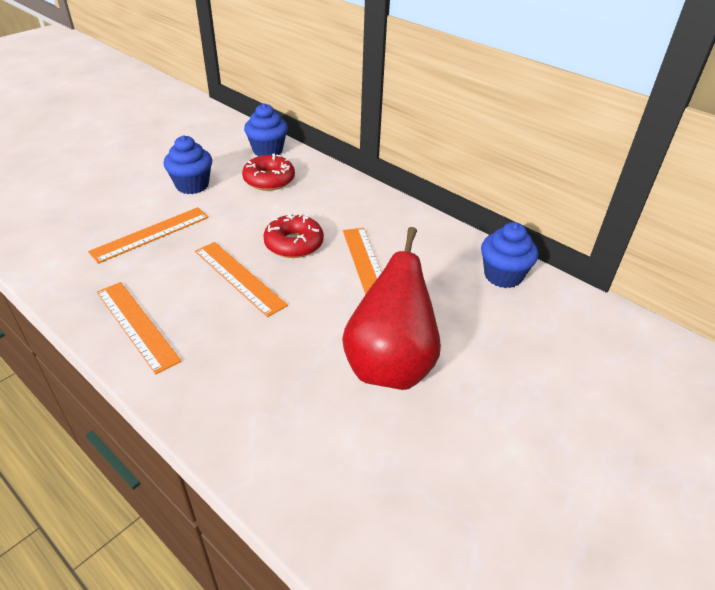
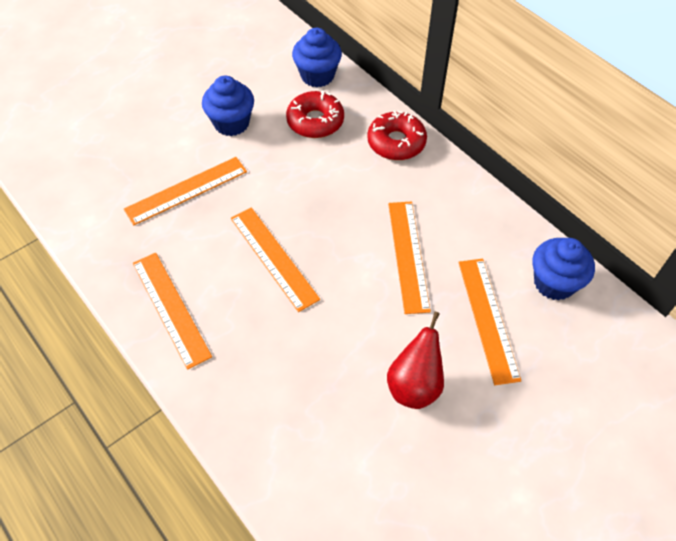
camera: 10 degrees right, 15 degrees up
red donut [263,213,324,258] -> red donut moved to [367,110,427,160]
red pear [342,227,441,390] -> red pear [387,312,444,409], size x0.60
none -> orange ruler [458,259,521,385]

